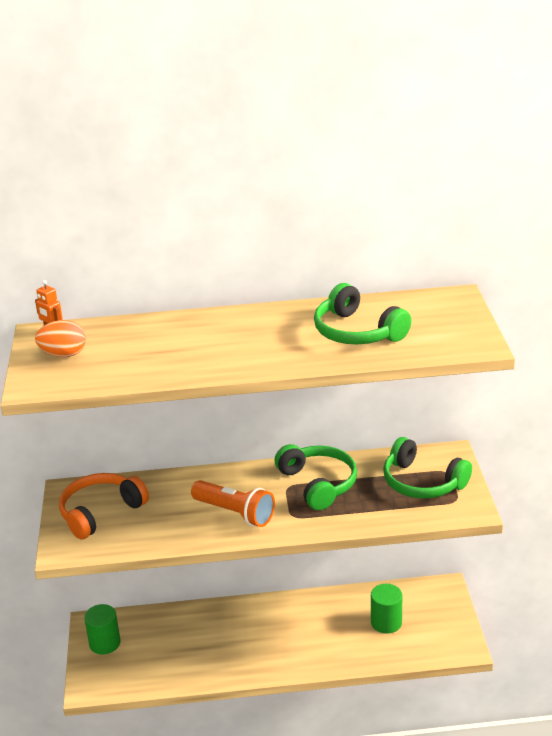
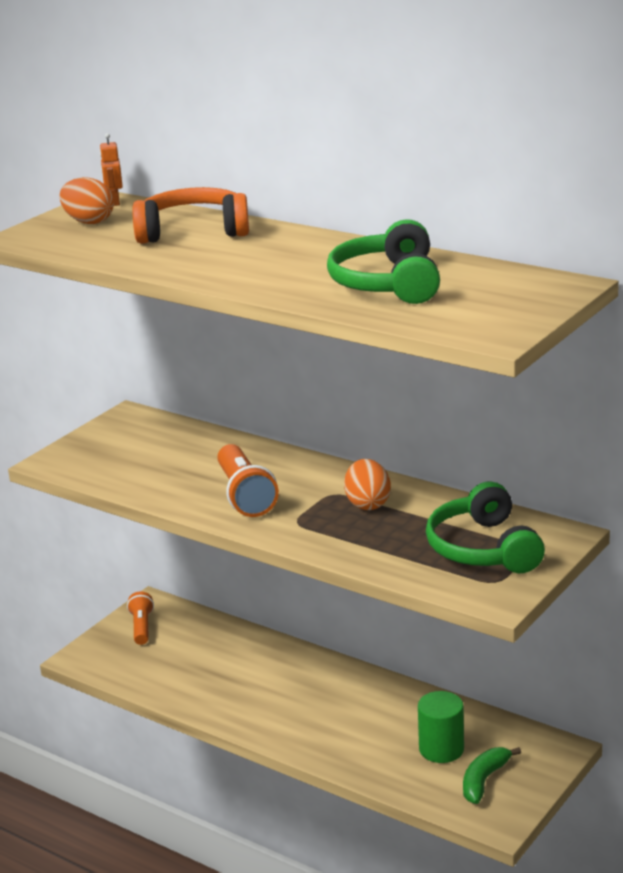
camera: 40 degrees right, 5 degrees down
orange headphones [59,473,149,539] -> orange headphones moved to [132,187,249,244]
green cylinder [84,604,121,654] -> orange flashlight [127,591,154,645]
green headphones [275,444,357,510] -> orange egg [344,459,391,510]
none -> green banana [463,747,521,804]

